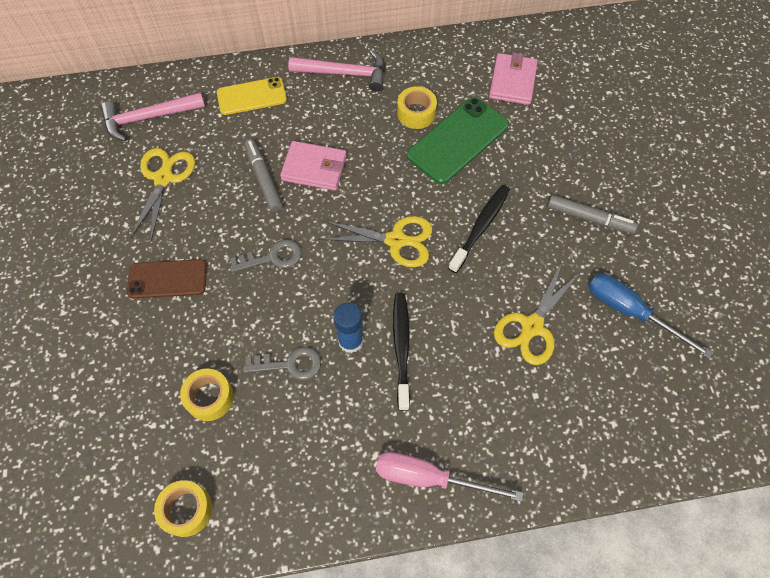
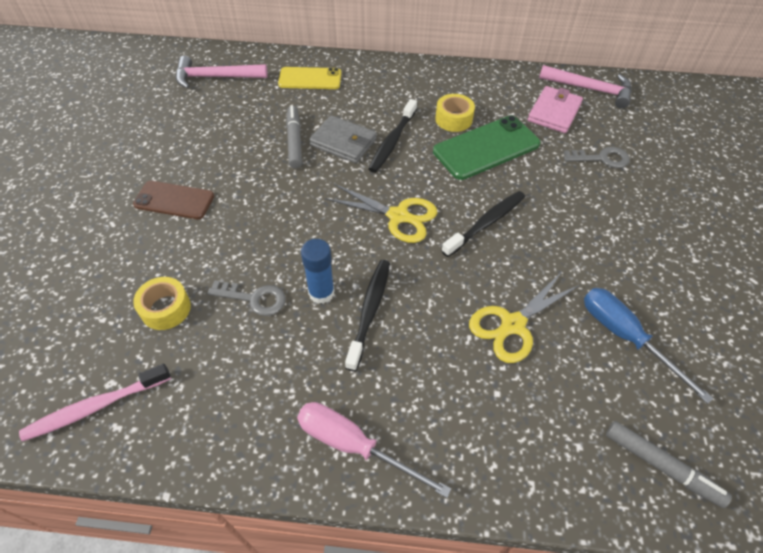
camera: 15 degrees right, 10 degrees down
yellow scissors [130,148,195,241] -> none
yellow tape [154,480,212,537] -> pink toothbrush [19,364,171,442]
grey key [230,239,302,272] -> grey key moved to [564,147,630,168]
pink wallet [280,141,347,191] -> grey wallet [309,115,377,163]
pink hammer [288,50,385,92] -> pink hammer moved to [539,65,632,109]
grey marker [547,195,638,234] -> grey marker moved to [606,421,732,508]
none -> black toothbrush [368,99,417,173]

